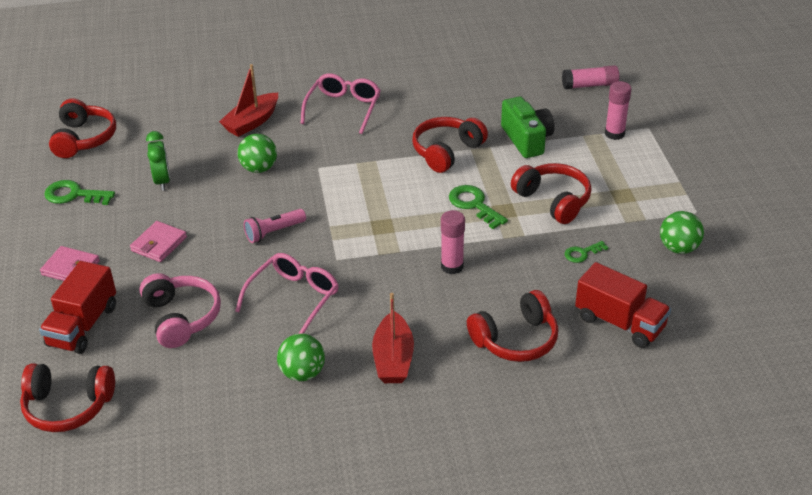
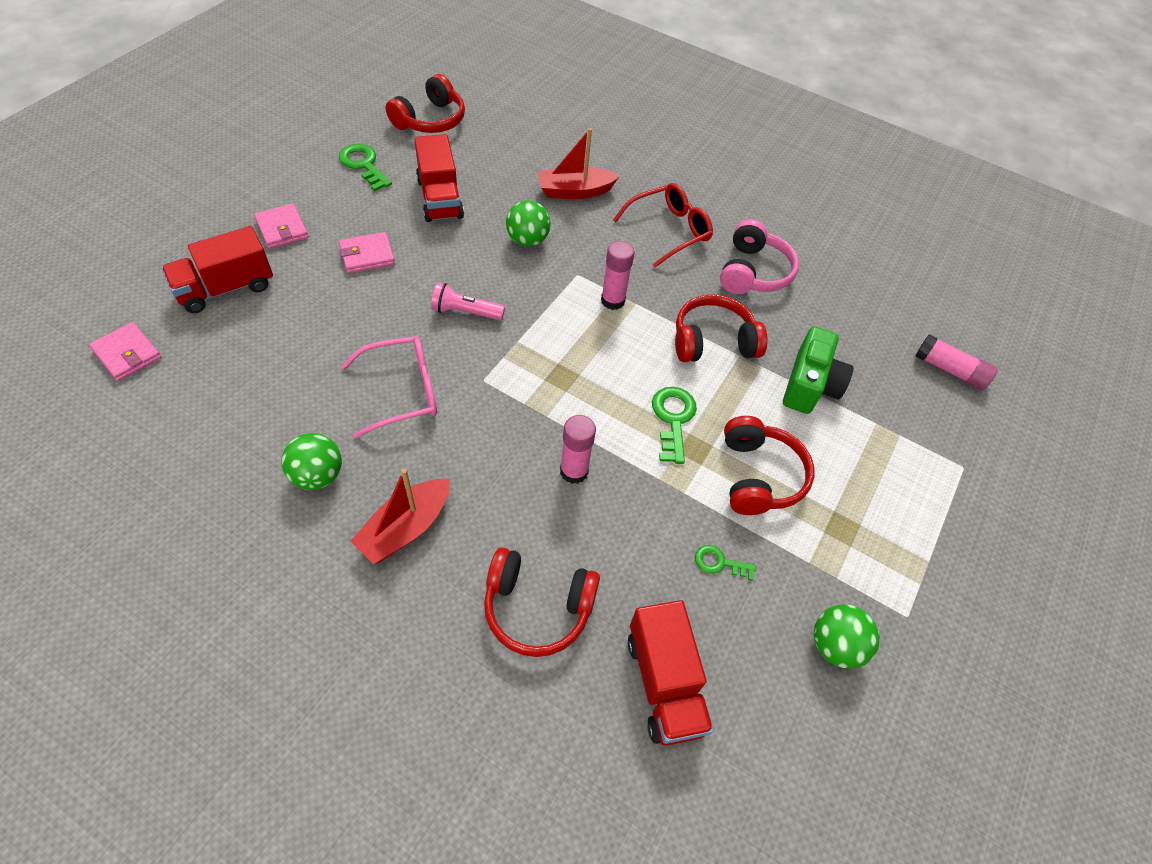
camera: 35 degrees right, 15 degrees up
red headphones [20,363,115,432] -> pink wallet [89,322,162,381]
pink headphones [140,273,221,348] -> pink headphones moved to [720,219,799,294]
green clock [146,131,170,191] -> red truck [414,134,464,222]
pink glasses [301,73,381,134] -> red glasses [613,183,713,267]
pink glue stick [605,81,631,140] -> pink glue stick moved to [601,241,634,310]

